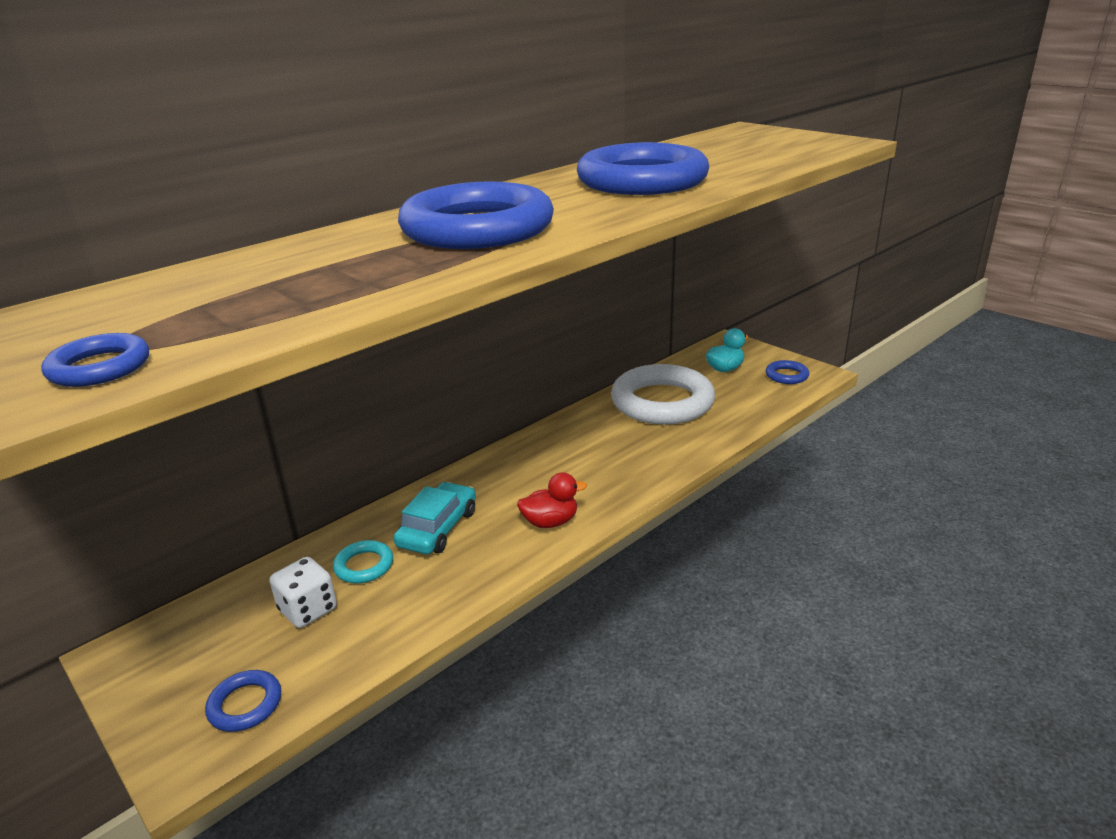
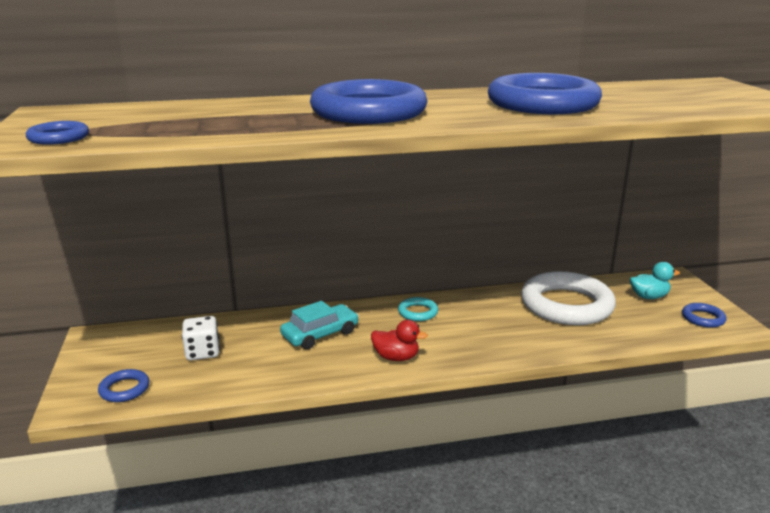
camera: 30 degrees right, 5 degrees down
turquoise ring [333,540,393,583] -> turquoise ring moved to [398,297,438,321]

